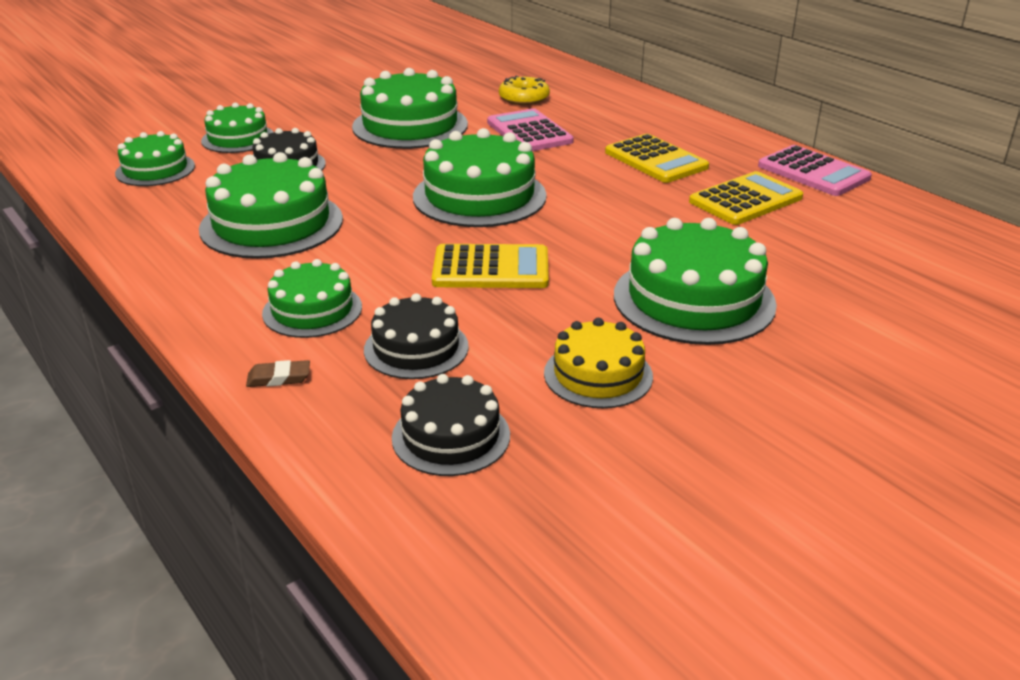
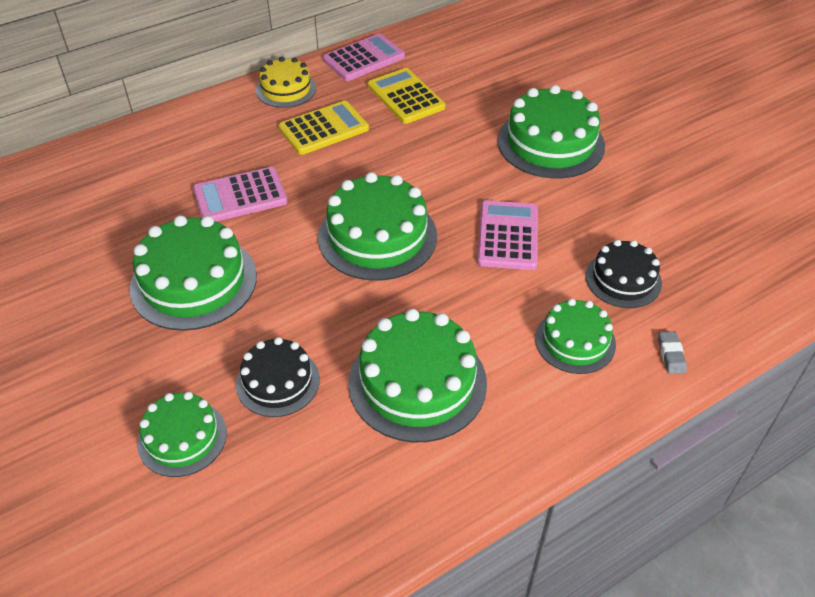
camera: 85 degrees left, 15 degrees up
green cake [115,131,195,186] -> none
brown eraser [246,360,310,387] -> grey eraser [658,332,687,374]
black cake [392,374,510,476] -> none
yellow calculator [432,244,549,288] -> pink calculator [477,200,538,270]
yellow donut [499,75,550,105] -> none
yellow cake [544,318,653,408] -> yellow cake moved to [256,57,316,108]

